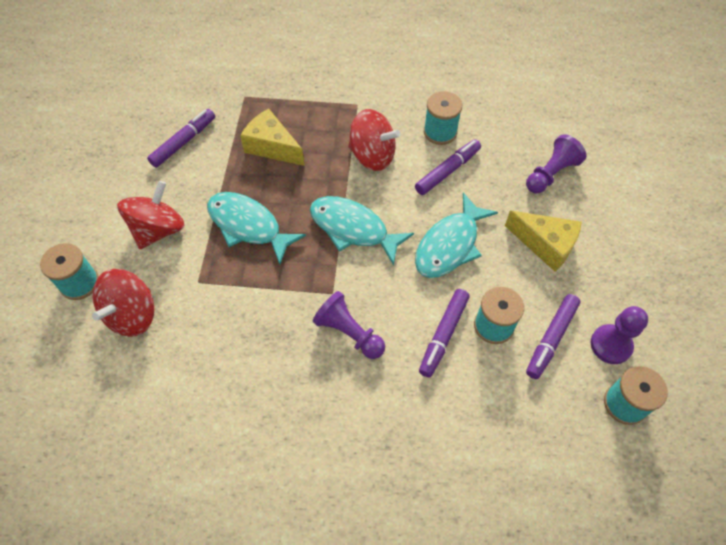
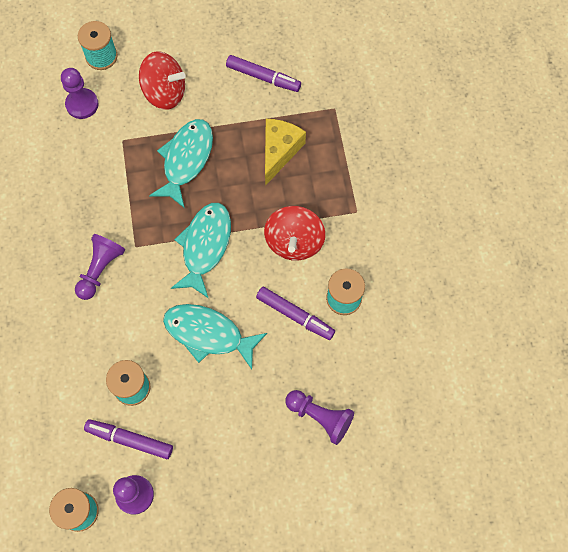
camera: 75 degrees right, 10 degrees up
red spinning top [92,269,154,337] -> purple pawn [61,68,99,119]
purple marker [419,289,470,377] -> none
yellow cheese [505,211,581,272] -> none

